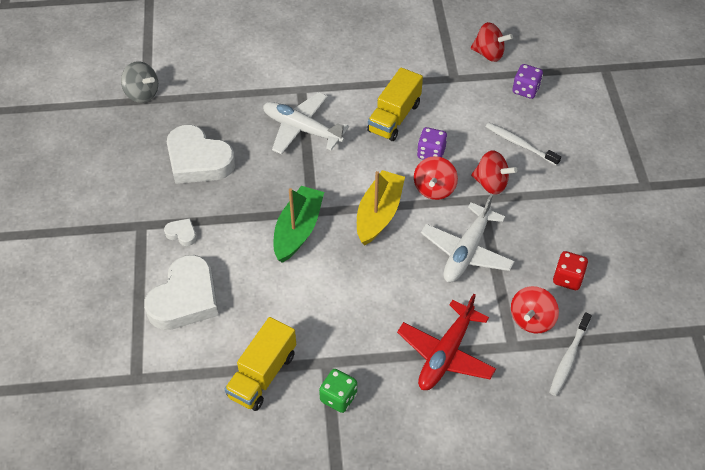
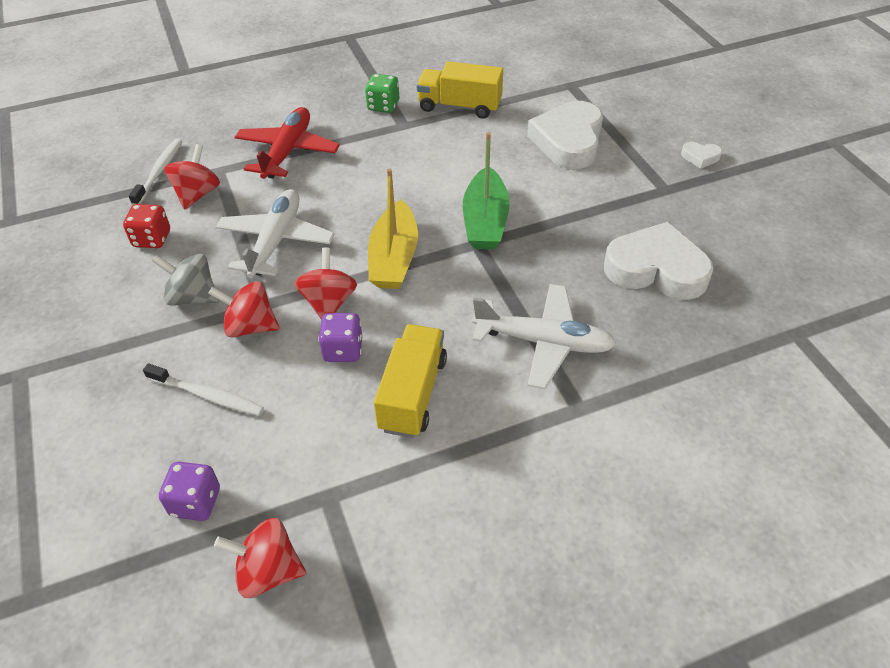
camera: 165 degrees right, 5 degrees down
grey spinning top [121,61,158,103] -> grey spinning top moved to [152,254,219,306]
white heart [164,218,196,246] -> white heart moved to [681,142,722,169]
yellow truck [225,317,296,411] -> yellow truck turned 90 degrees counterclockwise [416,61,503,119]

